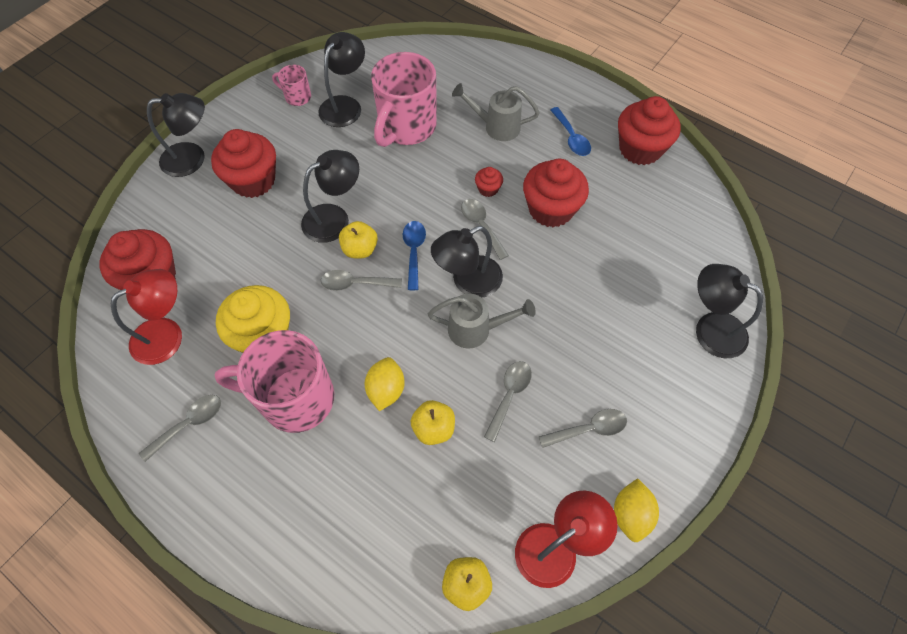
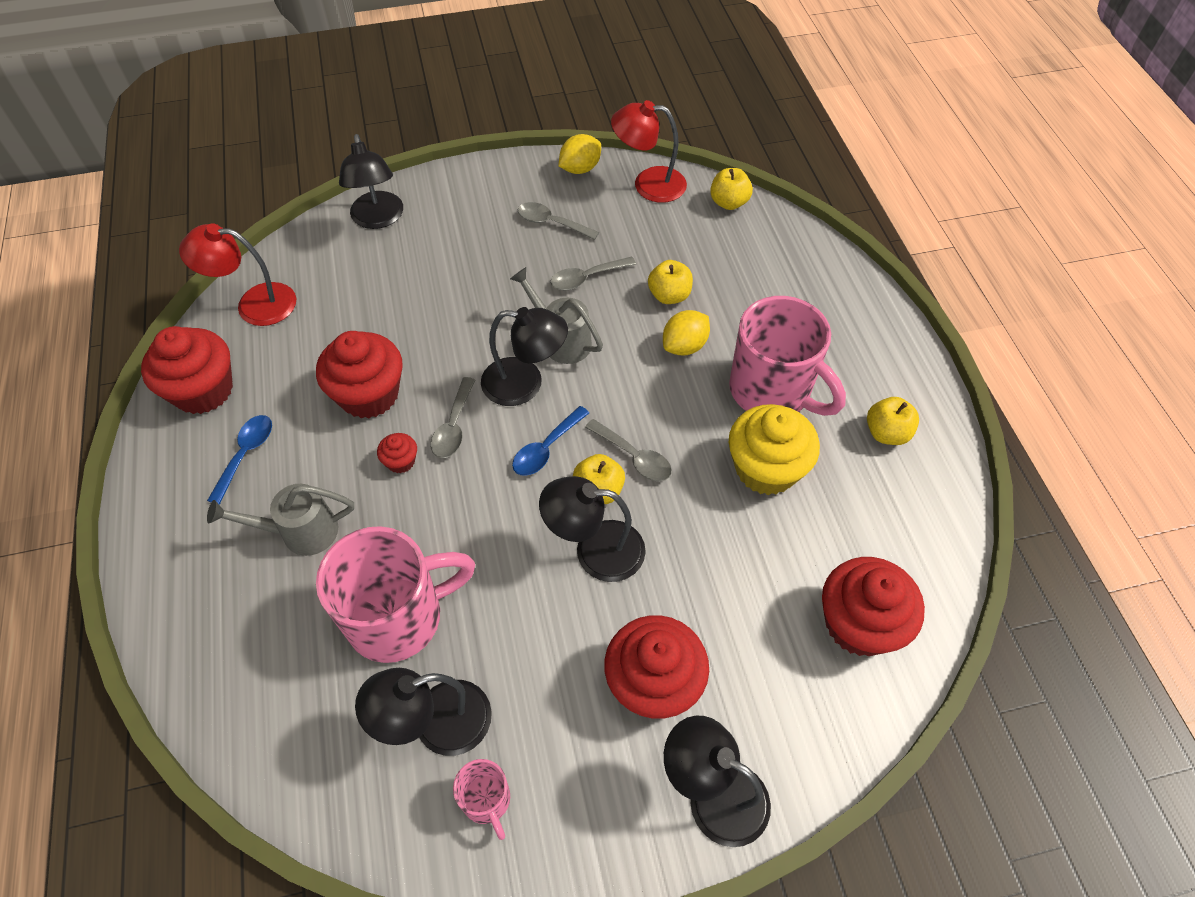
camera: 140 degrees left, 5 degrees down
red lamp [111,269,182,365] -> red lamp moved to [179,223,296,326]
grey spoon [139,395,221,462] -> yellow apple [867,397,919,445]
grey watering can [452,83,540,141] -> grey watering can turned 120 degrees clockwise [207,484,354,556]

